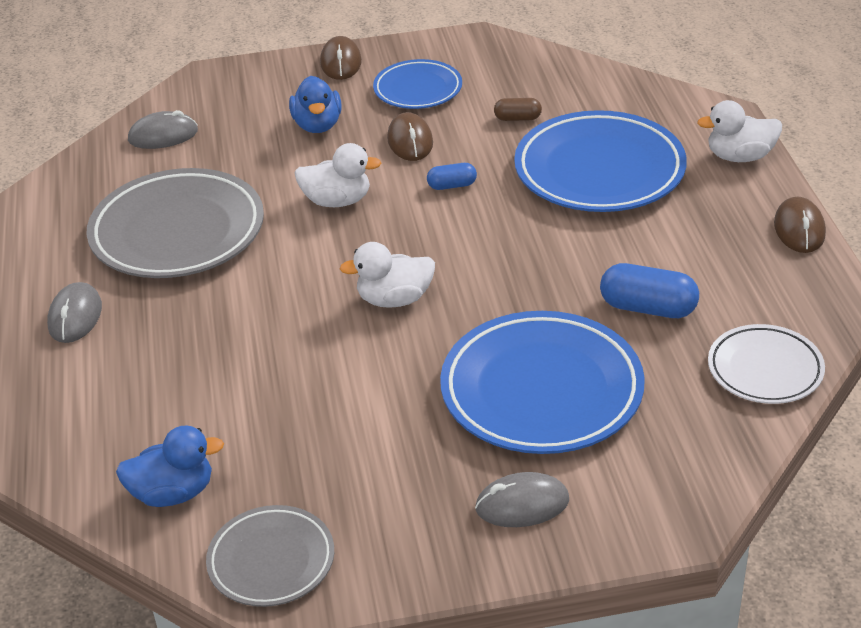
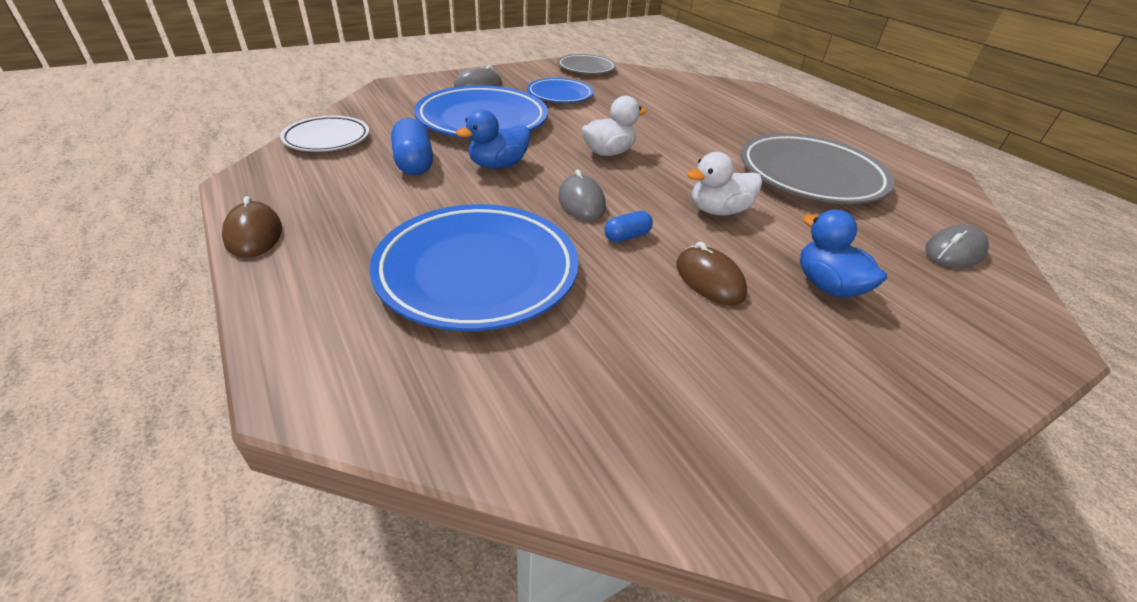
camera: 155 degrees right, 0 degrees up
grey mouse [47,282,102,343] -> grey mouse moved to [558,169,606,221]
blue duck [116,426,224,507] -> blue duck moved to [456,109,531,169]
brown mouse [320,36,362,80] -> none
blue plate [373,59,462,109] -> blue plate moved to [527,78,593,103]
brown capsule [494,98,542,121] -> none
blue capsule [600,263,699,318] -> blue capsule turned 75 degrees clockwise [391,118,433,175]
white duck [697,100,782,162] -> none

